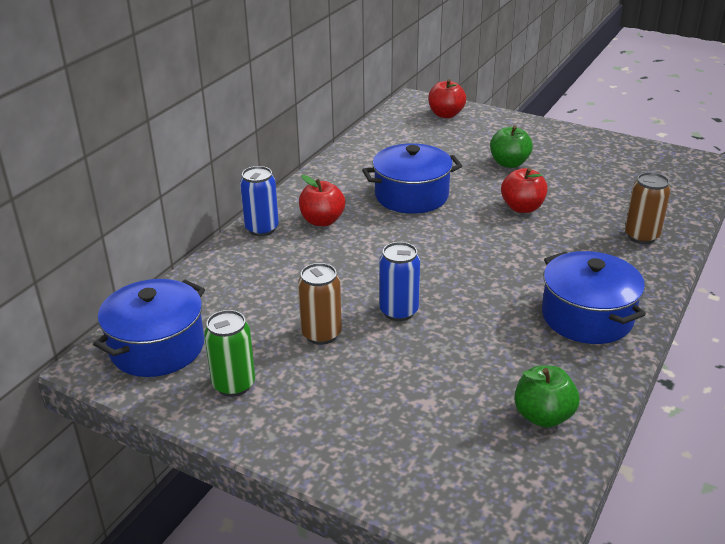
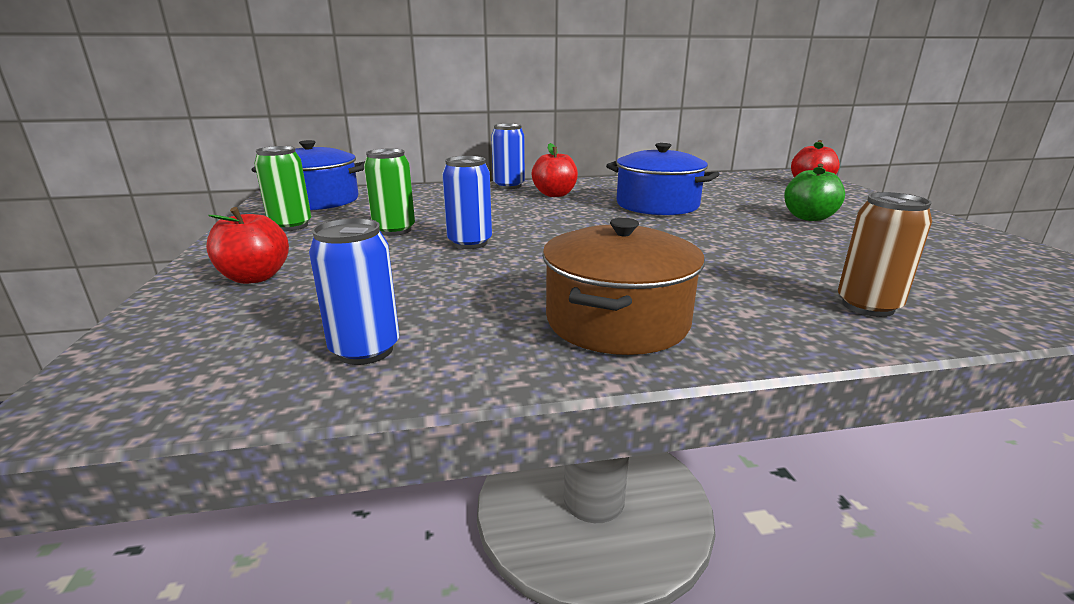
camera: 50 degrees right, 10 degrees down
brown can [298,263,342,345] -> green can [364,149,415,236]
red apple [501,168,548,213] -> red apple moved to [206,207,289,284]
green apple [514,365,580,428] -> blue can [309,218,399,365]
blue pot [542,251,646,344] -> brown pot [542,218,705,355]

